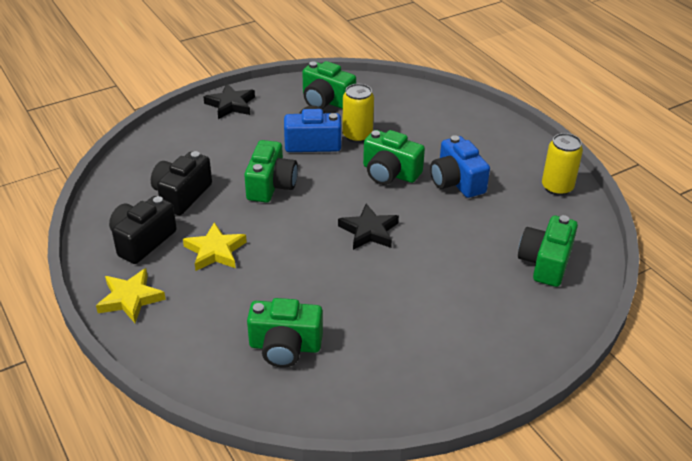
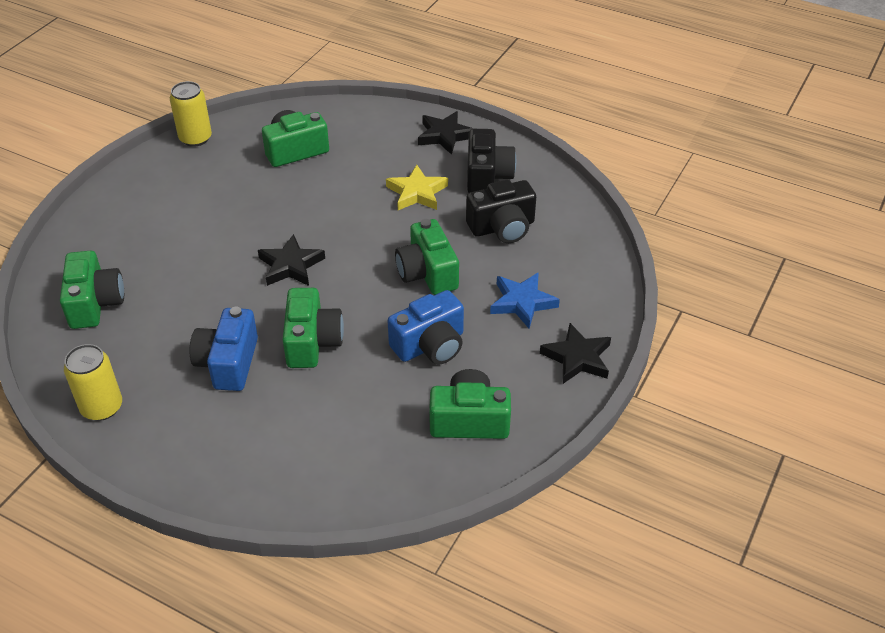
camera: 150 degrees right, 5 degrees up
yellow star [96,268,166,323] -> black star [418,111,474,155]
black camera [151,151,212,215] -> black camera turned 75 degrees clockwise [466,180,536,243]
yellow can [342,84,374,143] -> yellow can moved to [170,81,212,147]
green camera [363,130,425,185] -> green camera turned 90 degrees clockwise [282,288,344,368]
blue camera [430,135,490,198] -> blue camera turned 120 degrees counterclockwise [189,307,258,391]
none -> blue star [490,272,560,328]

